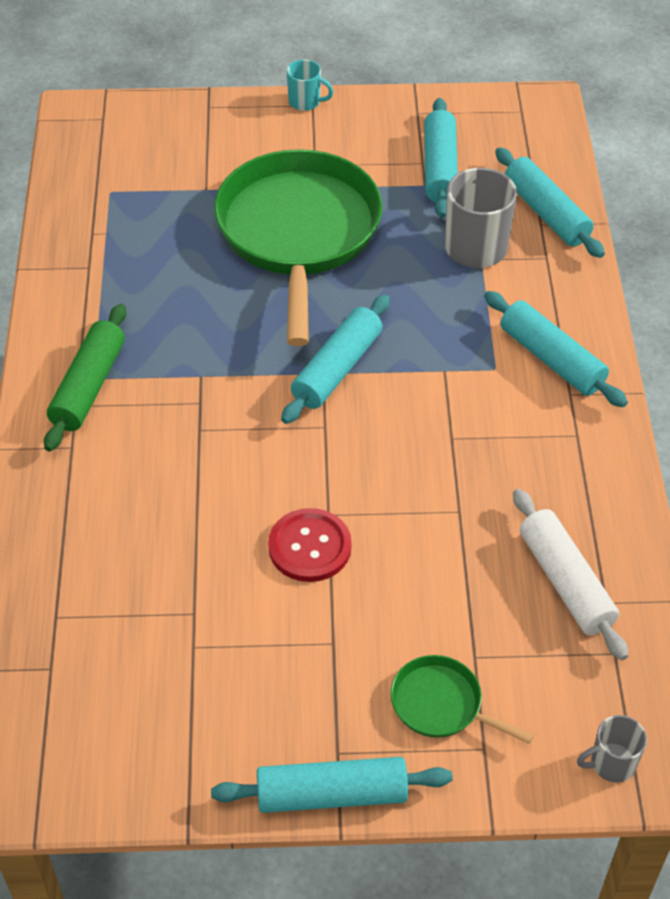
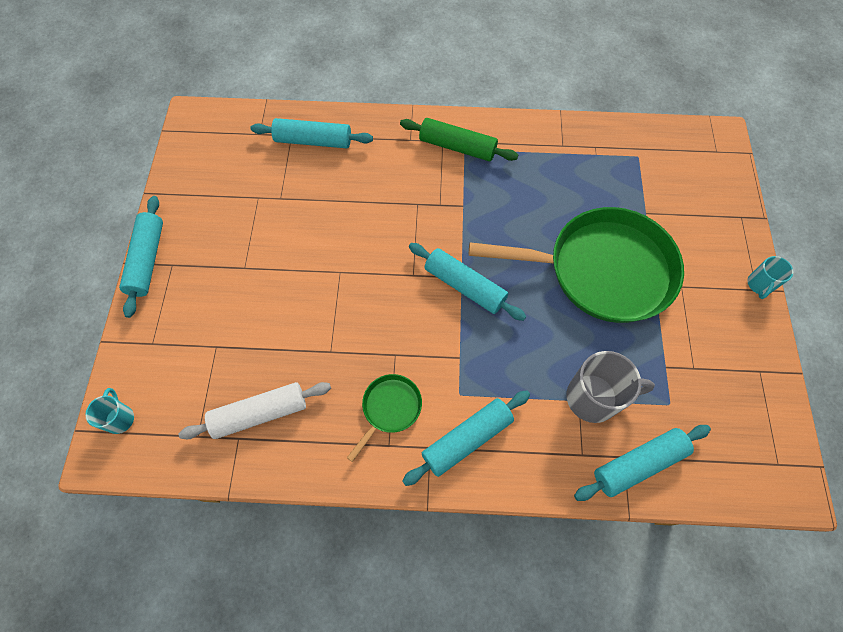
camera: 95 degrees right, 15 degrees up
red button [268,508,352,582] -> none
green pan [390,655,534,744] -> green pan moved to [347,374,422,462]
turquoise rolling pin [424,98,458,218] -> turquoise rolling pin moved to [250,118,373,148]
grey mug [577,715,647,783] -> turquoise mug [85,388,134,434]

